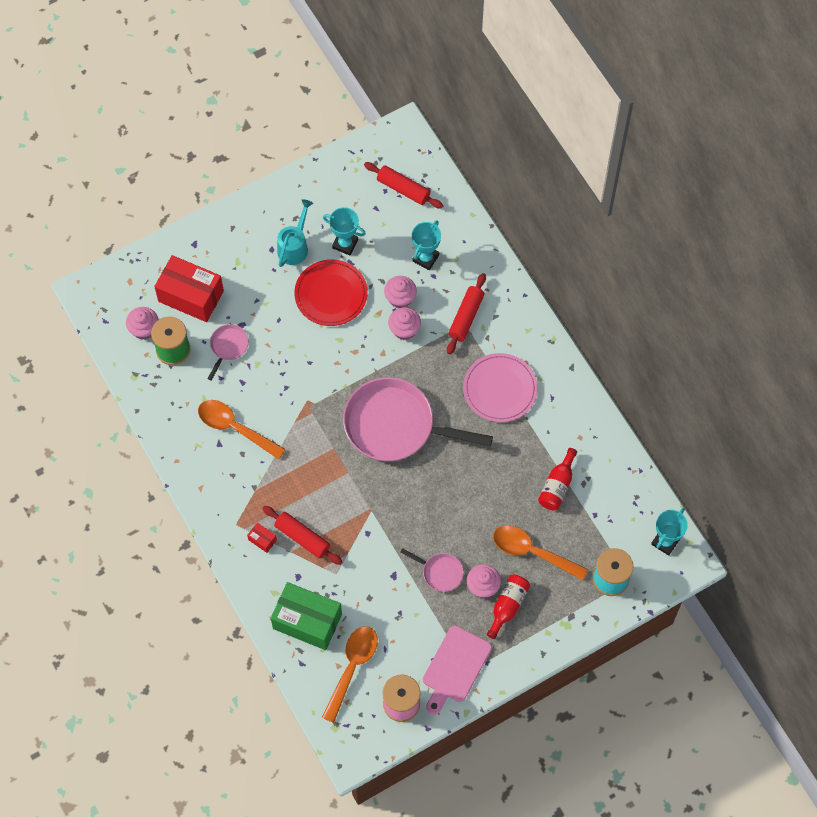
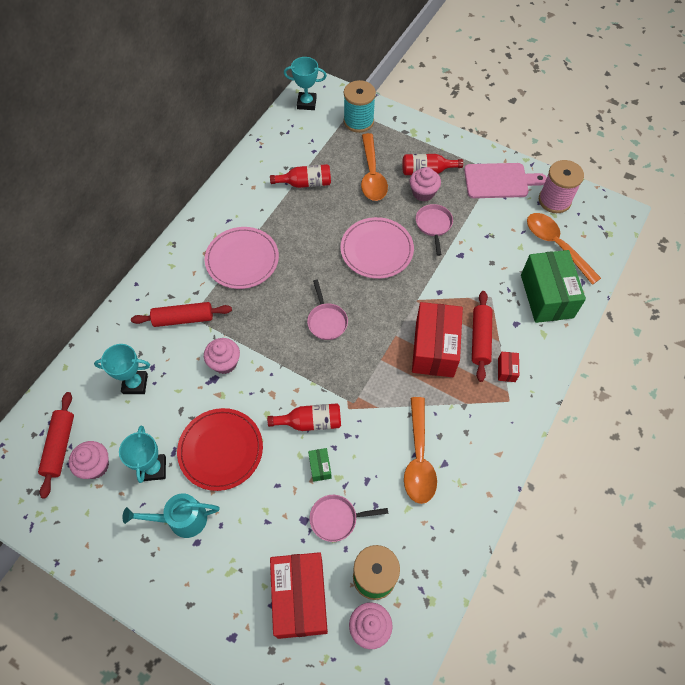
camera: 120 degrees left, 5 degrees down
orange spoon [322,626,378,723] -> orange spoon turned 60 degrees clockwise [527,213,601,285]
pink pan [343,377,493,461] -> pink pan [307,280,348,340], size x0.44
pink cupcake [384,276,417,308] -> pink cupcake moved to [69,441,109,479]
none -> red bottle [267,403,341,431]
none -> green box [308,448,332,482]
none -> pink plate [340,217,414,279]
none -> red box [412,302,463,377]

